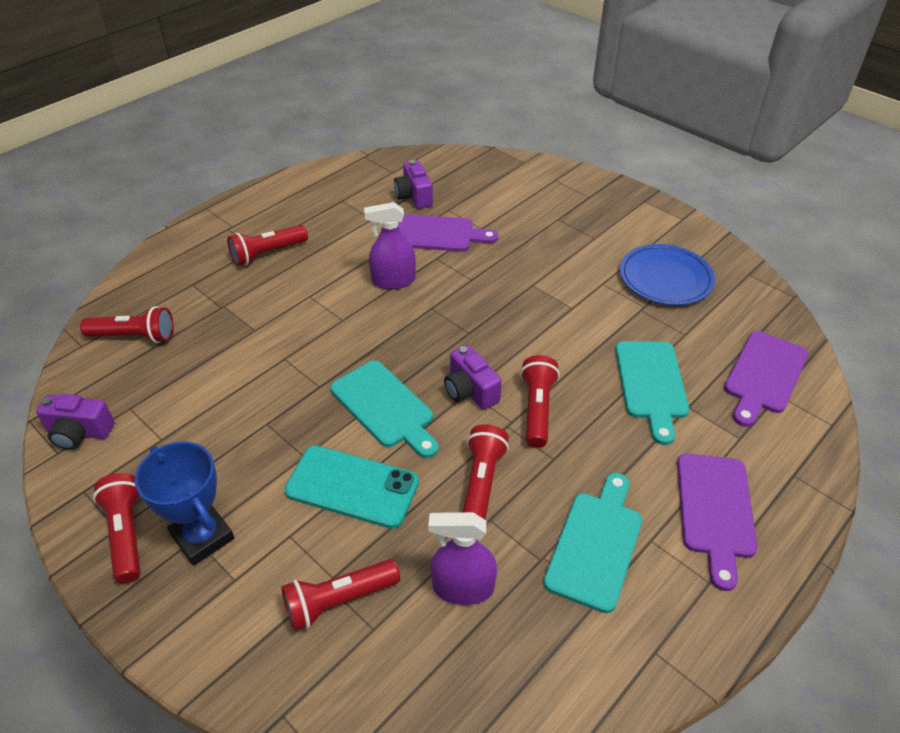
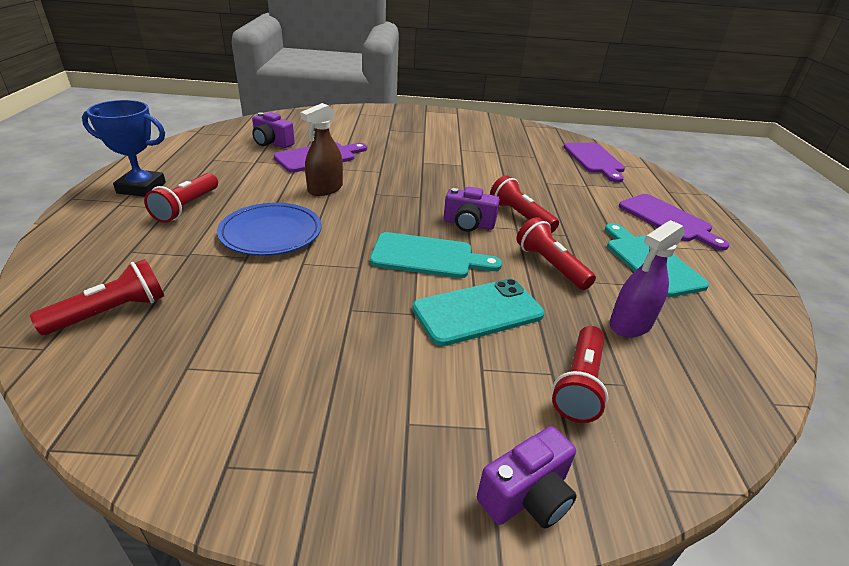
camera: 45 degrees left, 10 degrees down
purple camera [36,394,115,450] -> purple camera moved to [477,426,577,529]
red flashlight [93,473,140,583] -> none
blue trophy [134,441,234,566] -> blue trophy moved to [82,100,166,197]
purple spray bottle [364,202,416,290] -> brown spray bottle [300,103,343,196]
turquoise cutting board [615,341,689,445] -> none
blue plate [620,244,715,305] -> blue plate moved to [217,203,321,256]

